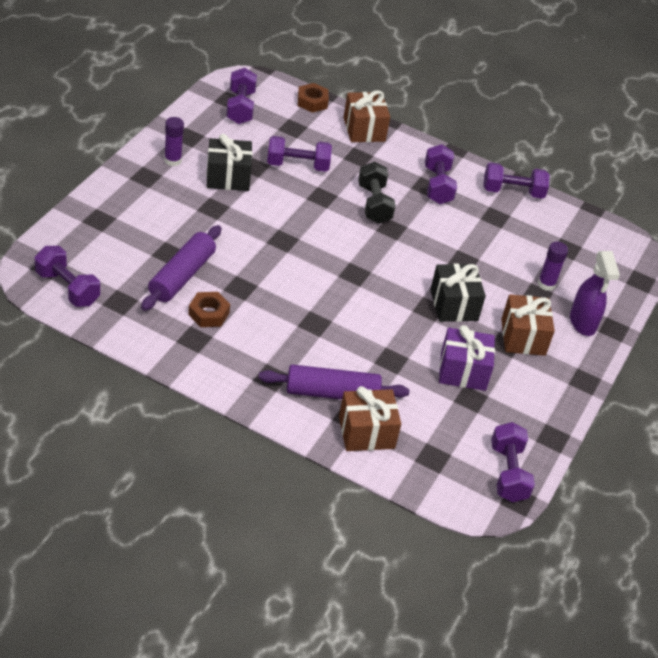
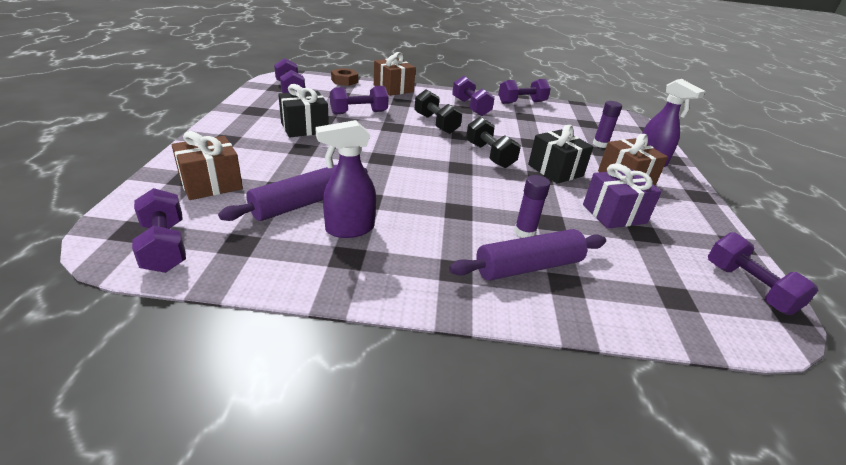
camera: 20 degrees left, 10 degrees down
purple dumbbell [35,246,100,307] -> purple dumbbell turned 45 degrees clockwise [132,188,186,273]
purple rolling pin [141,225,221,311] -> purple rolling pin turned 45 degrees clockwise [218,165,368,221]
purple glue stick [164,117,184,166] -> purple glue stick moved to [514,175,550,238]
brown nut [188,292,230,327] -> purple spray bottle [315,120,376,238]
brown gift [339,386,401,451] -> brown gift moved to [171,131,243,200]
none -> black dumbbell [466,117,521,168]

